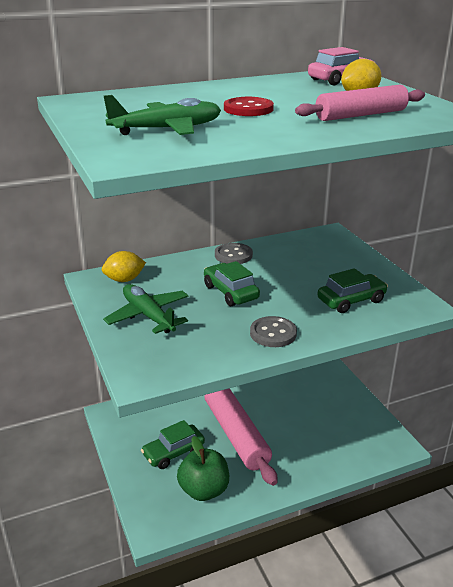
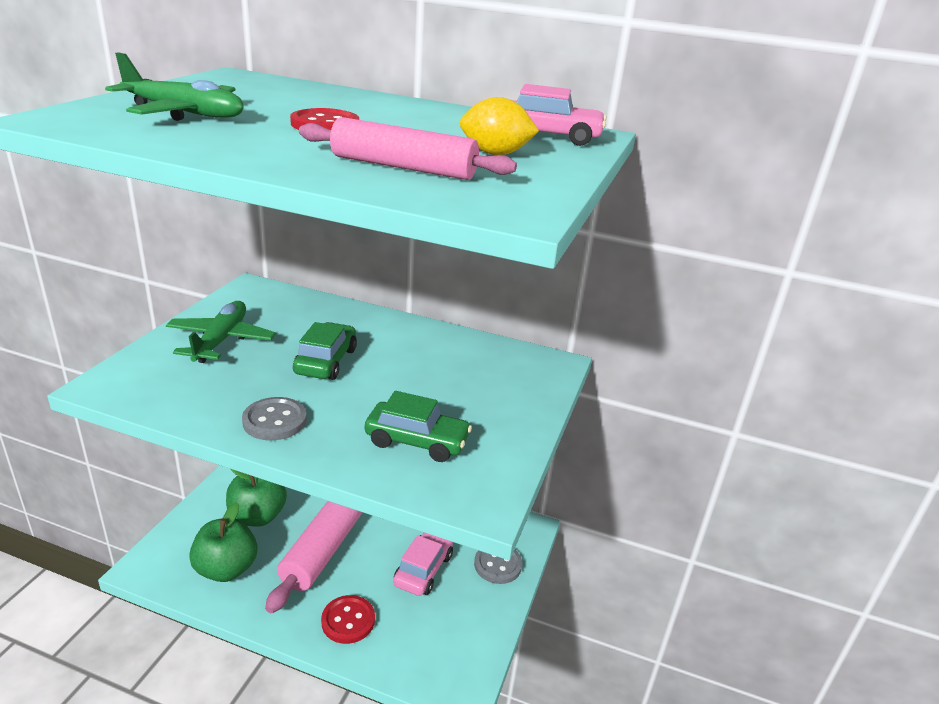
camera: 40 degrees right, 0 degrees up
yellow lemon [102,251,146,282] -> none
green car [141,420,205,469] -> green apple [226,469,287,527]
grey button [215,243,253,264] -> grey button moved to [474,550,522,584]
none -> red button [321,595,375,644]
none -> pink car [393,533,453,596]

